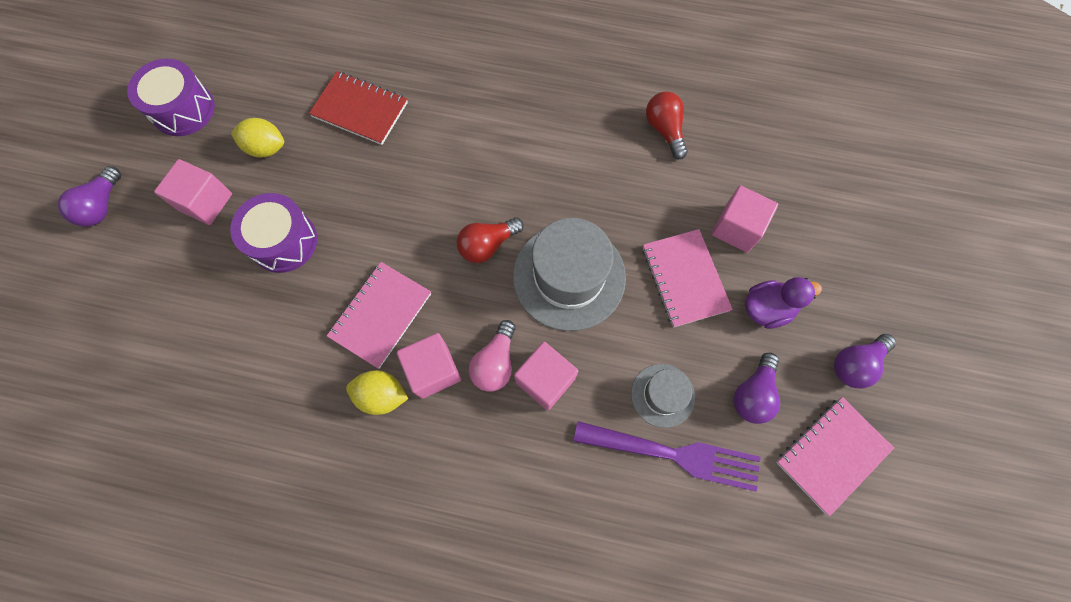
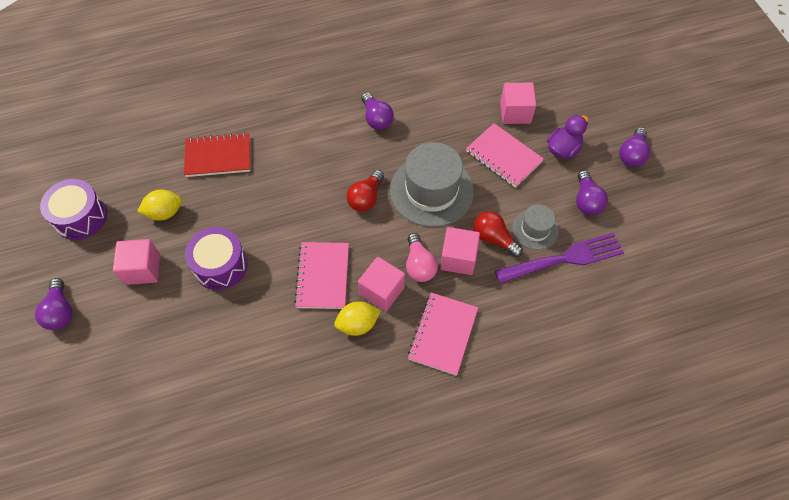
camera: 30 degrees left, 10 degrees down
red light bulb [646,92,688,159] -> red light bulb moved to [474,211,523,257]
pink notebook [776,397,894,516] -> pink notebook moved to [408,293,478,376]
none -> purple light bulb [361,92,394,130]

